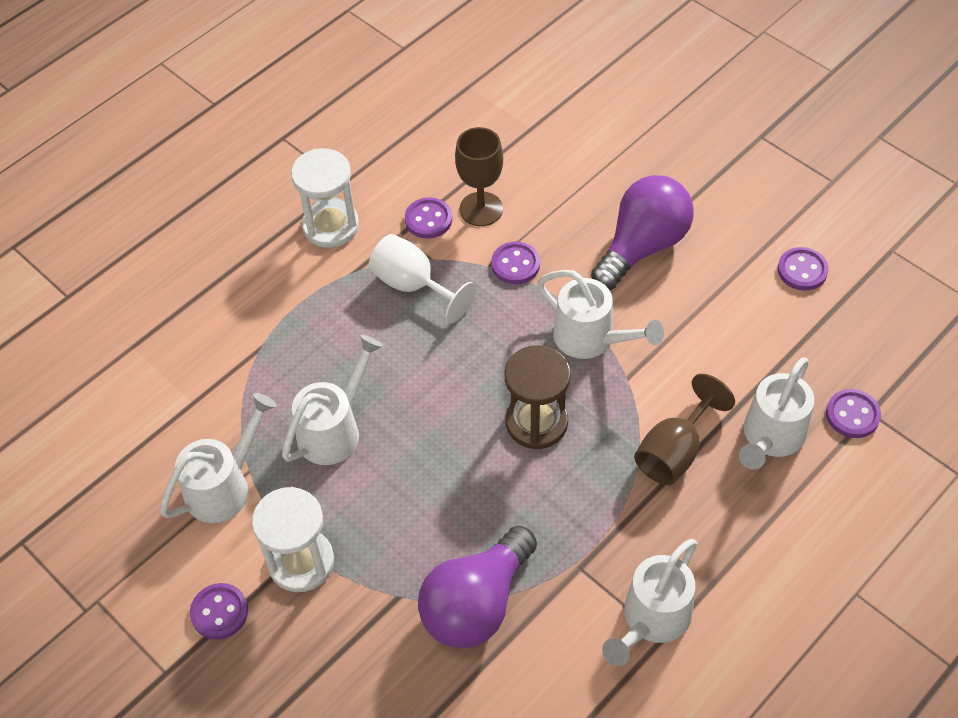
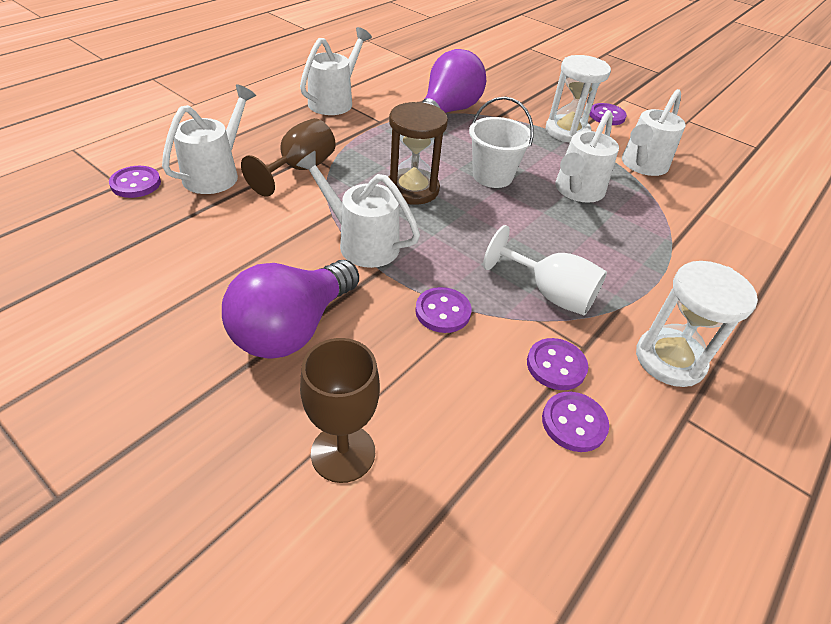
camera: 170 degrees right, 10 degrees down
brown goblet [455,127,503,226] -> brown goblet moved to [300,338,380,483]
purple button [778,247,829,291] -> purple button moved to [542,392,609,452]
none -> white bucket [469,96,534,188]

